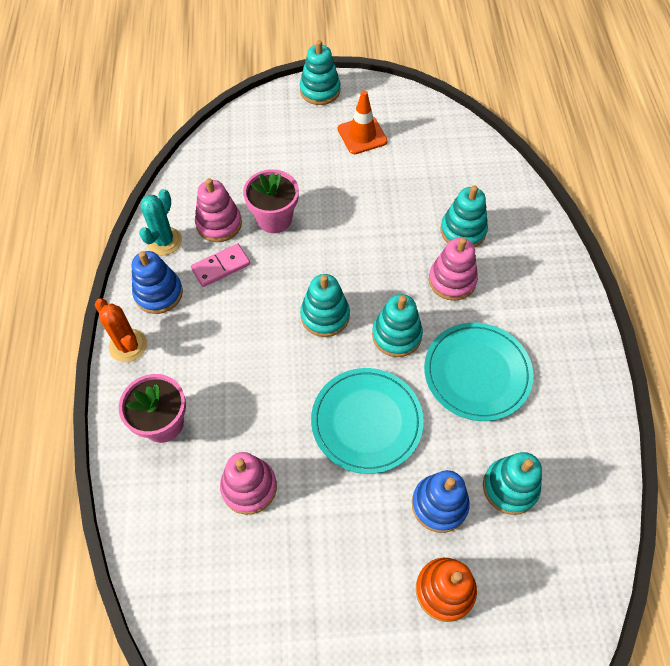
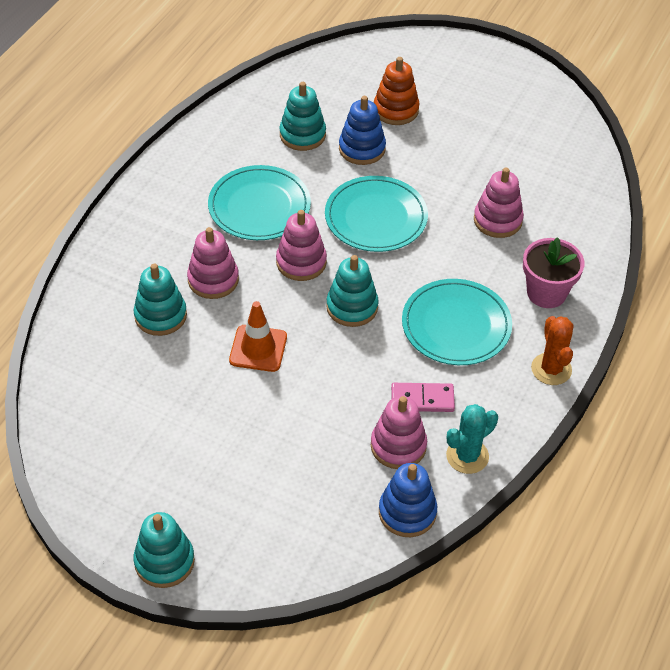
camera: 150 degrees left, 10 degrees down
blue stacking toy [132,251,183,314] -> blue stacking toy moved to [379,463,437,537]
pink flower pot [243,169,299,233] -> none
orange traffic cone [338,90,388,154] -> orange traffic cone moved to [229,301,287,372]
turquoise stacking toy [372,294,423,357] -> pink stacking toy [276,210,327,281]
none -> turquoise plate [402,279,512,365]

